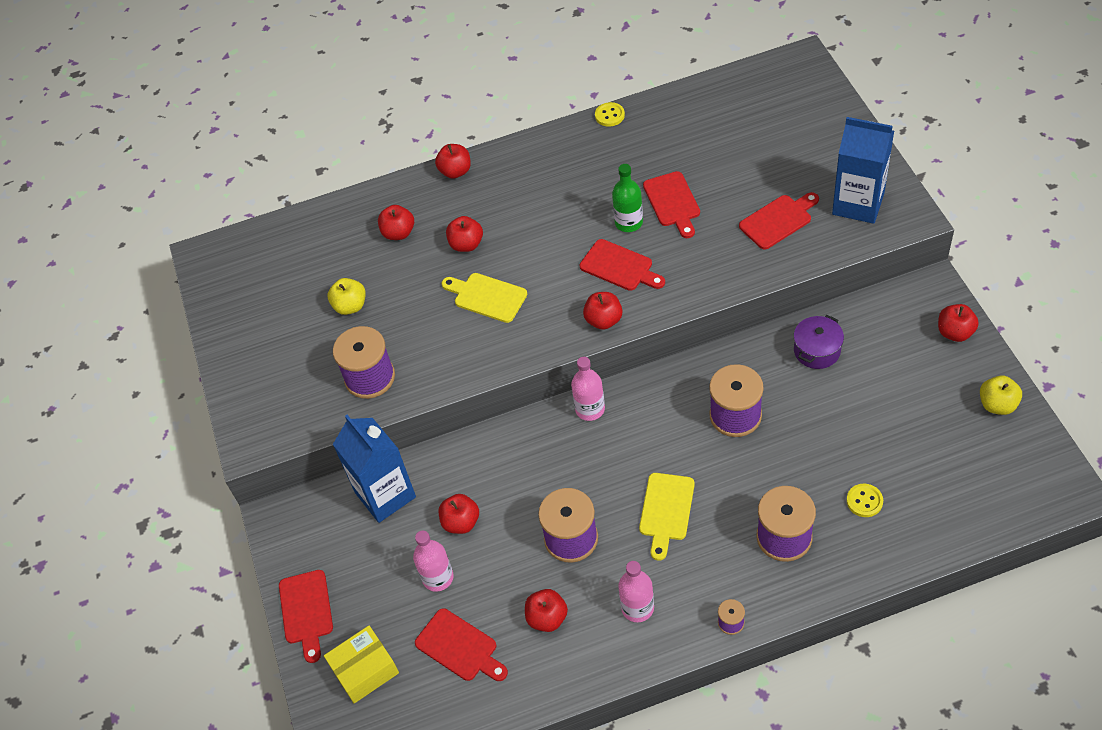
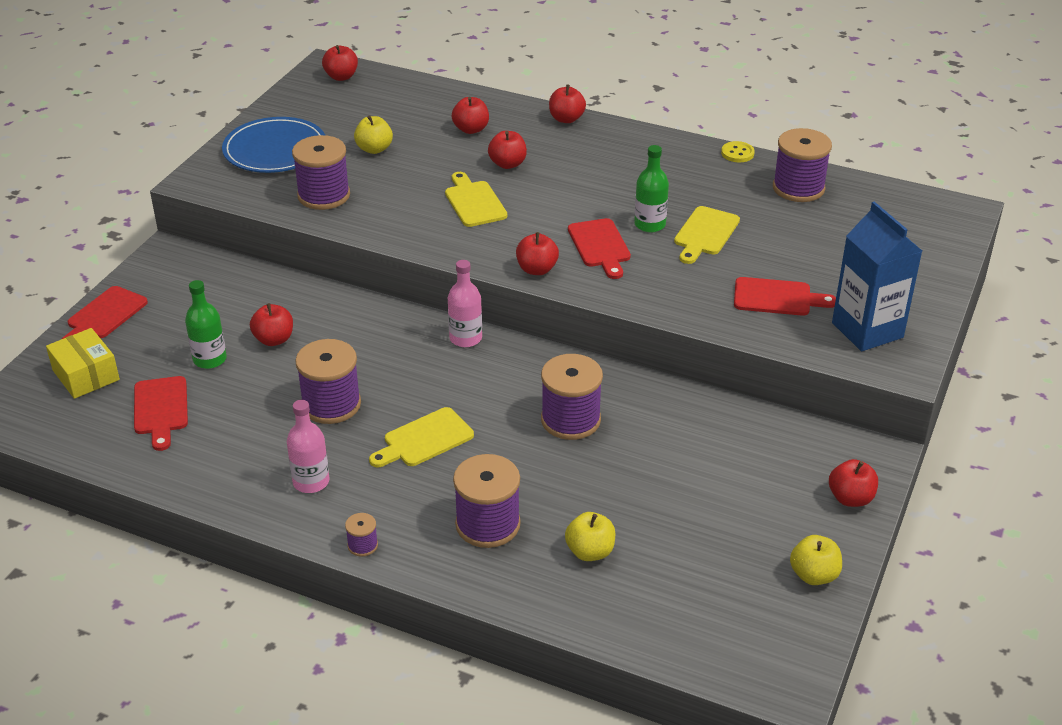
camera: 35 degrees right, 15 degrees down
yellow box [324,626,399,703] -> yellow box turned 45 degrees clockwise [46,328,120,399]
blue carton [333,415,416,523] -> none
pink bottle [413,531,454,592] -> green bottle [185,280,227,369]
red apple [525,589,568,632] -> red apple moved to [322,45,358,81]
red cutting board [643,171,700,238] -> yellow cutting board [674,206,740,264]
purple pot [794,315,844,369] -> none
yellow button [846,484,883,517] -> yellow apple [565,512,615,561]
none -> blue plate [222,117,325,173]
none -> purple spool [773,128,832,202]

